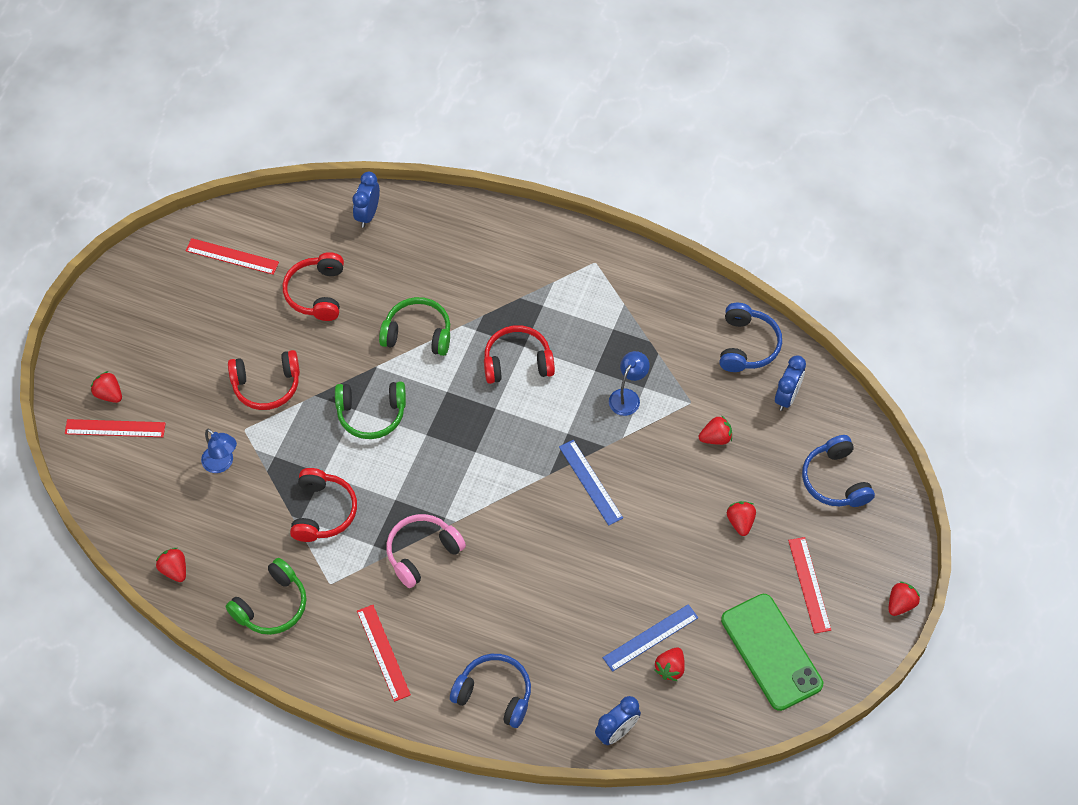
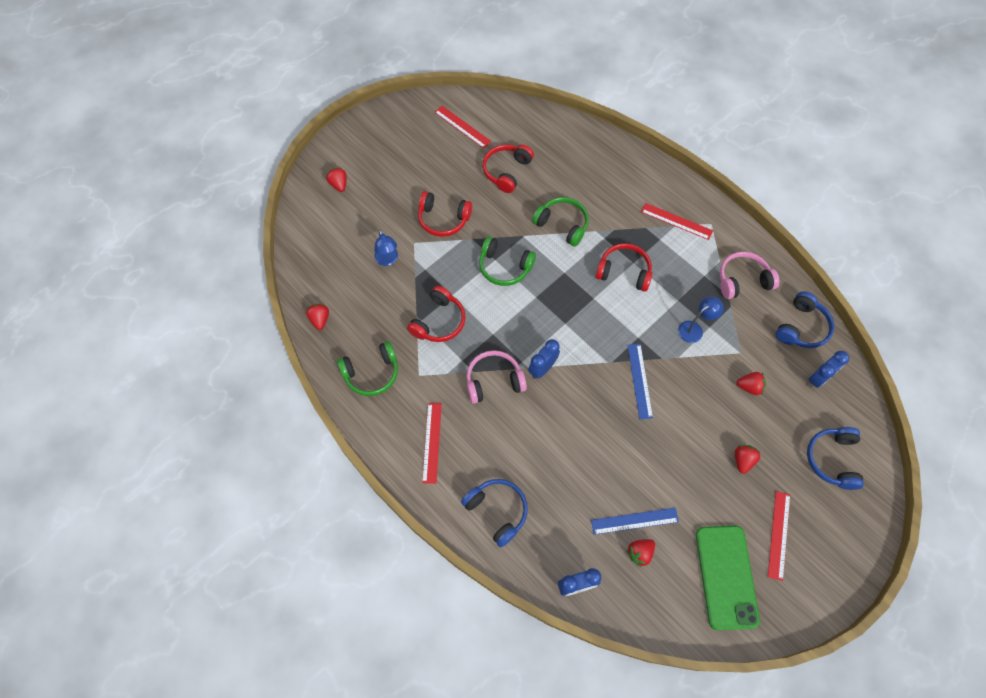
camera: 25 degrees right, 5 degrees up
red ruler [65,419,165,437] -> red ruler moved to [641,203,713,240]
blue clock [352,172,380,228] -> blue clock moved to [528,339,560,379]
red strawberry [889,581,920,616] -> none
none -> pink headphones [720,252,779,299]

